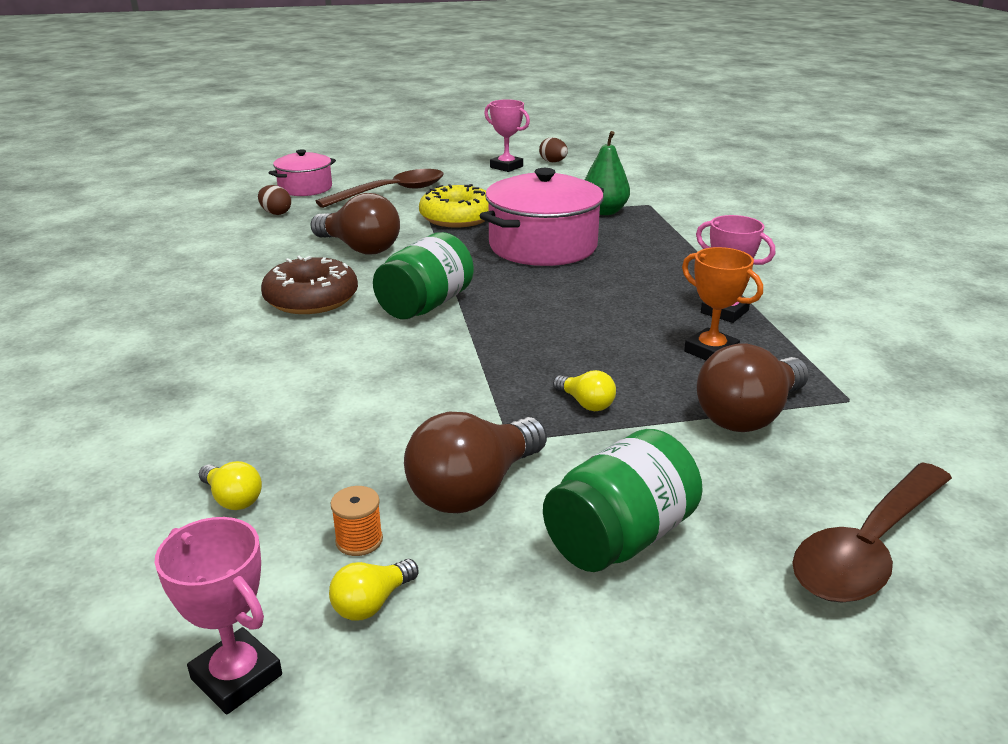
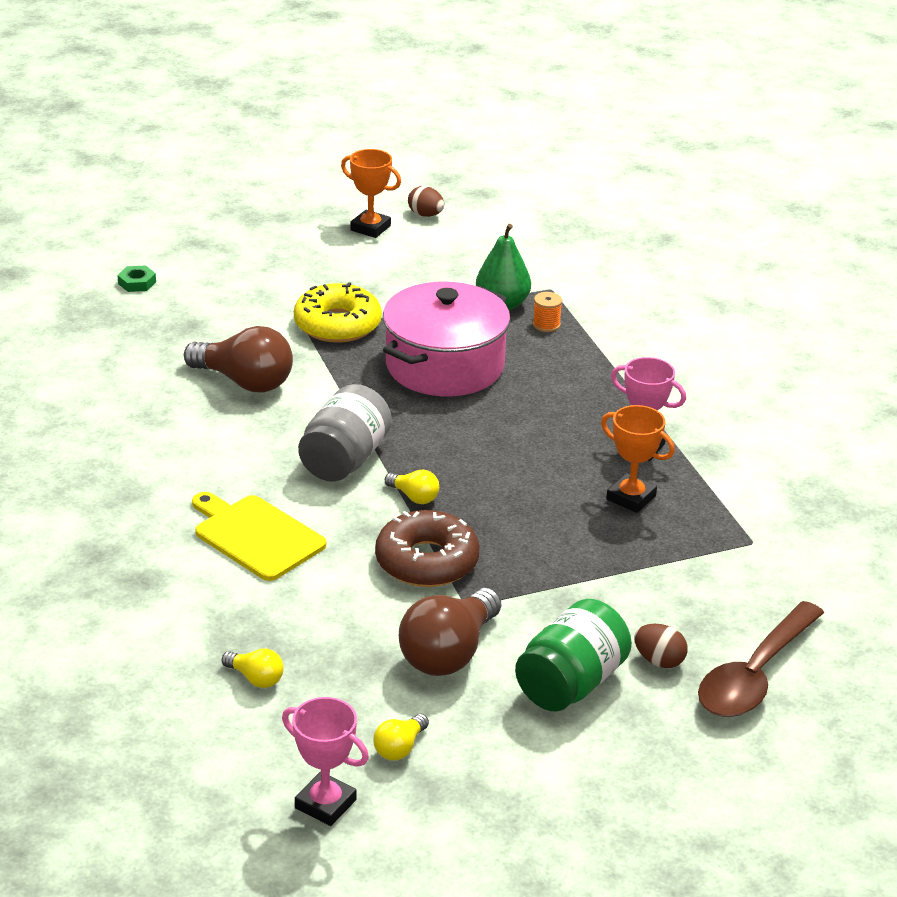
camera: 10 degrees left, 5 degrees up
brown egg [258,185,291,215] -> brown egg moved to [634,624,688,668]
brown donut [261,256,358,314] -> brown donut moved to [375,510,480,587]
pink pot [269,149,336,196] -> green nut [117,265,156,292]
brown spoon [315,169,444,208] -> none
orange spool [330,486,383,556] -> orange spool moved to [533,292,562,332]
green jar [373,232,474,319] -> grey jar [298,384,392,482]
pink trophy [484,99,530,172] -> orange trophy [341,149,401,238]
yellow light bulb [553,370,616,411] -> yellow light bulb moved to [385,470,439,504]
brown light bulb [697,343,809,432] -> none
none -> yellow cutting board [192,492,326,581]

